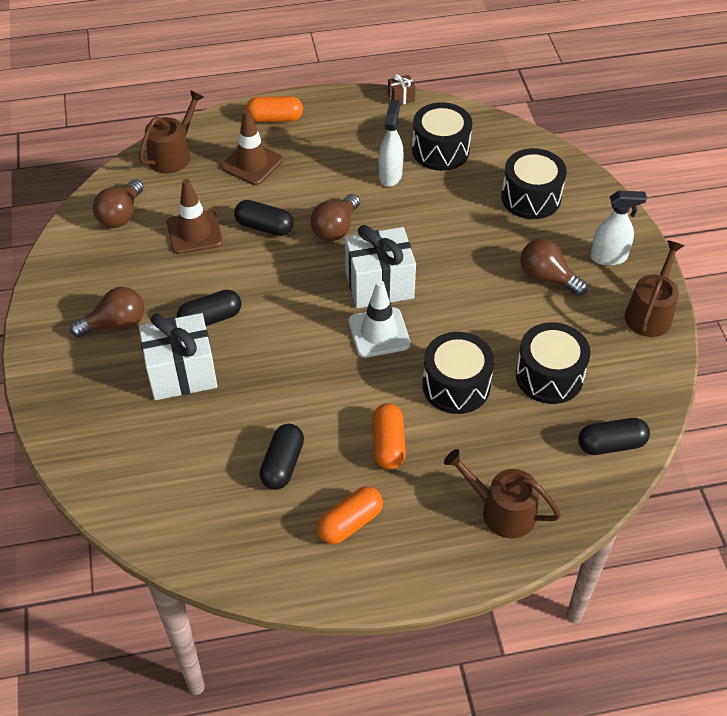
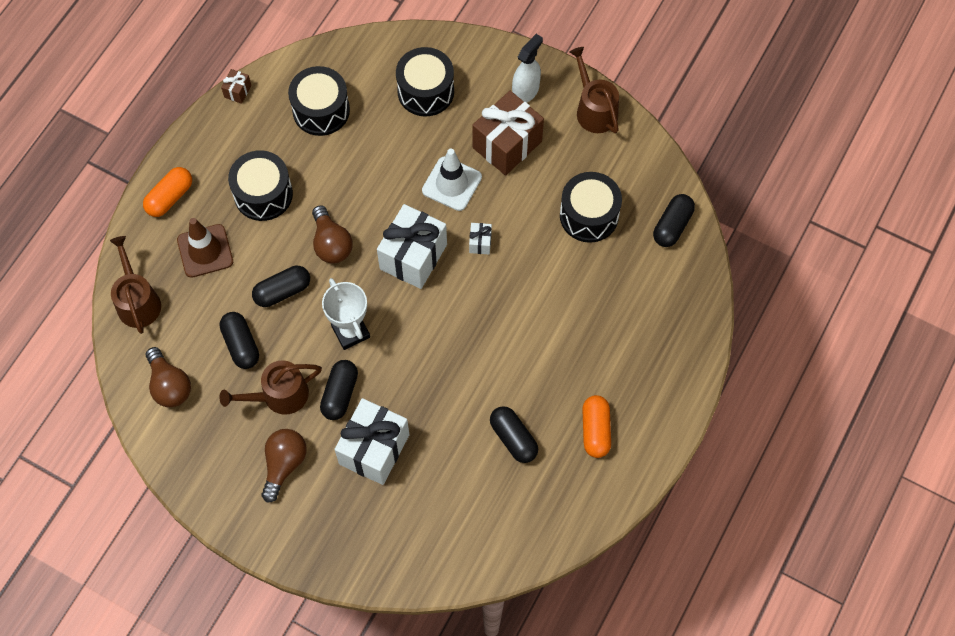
camera: 50 degrees left, 15 degrees up
brown traffic cone [167,179,223,254] -> black capsule [220,312,259,369]
white traffic cone [348,280,411,358] -> white traffic cone moved to [422,149,482,211]
orange capsule [372,403,406,469] -> none
white spray bottle [379,99,404,187] -> none
black drum [422,332,494,414] -> black drum moved to [228,150,293,221]
brown watering can [444,449,561,539] -> brown watering can moved to [219,360,322,415]
brown light bulb [520,239,588,296] -> brown gift [472,91,544,175]
none -> white trophy [322,278,370,350]
none -> white gift [469,223,492,254]

